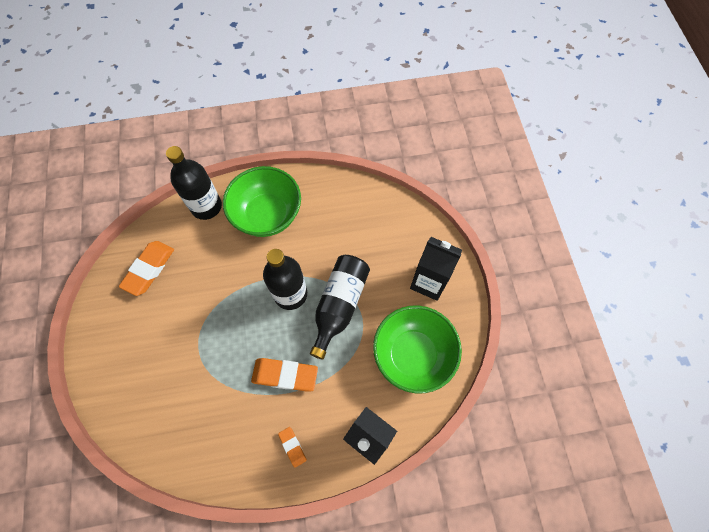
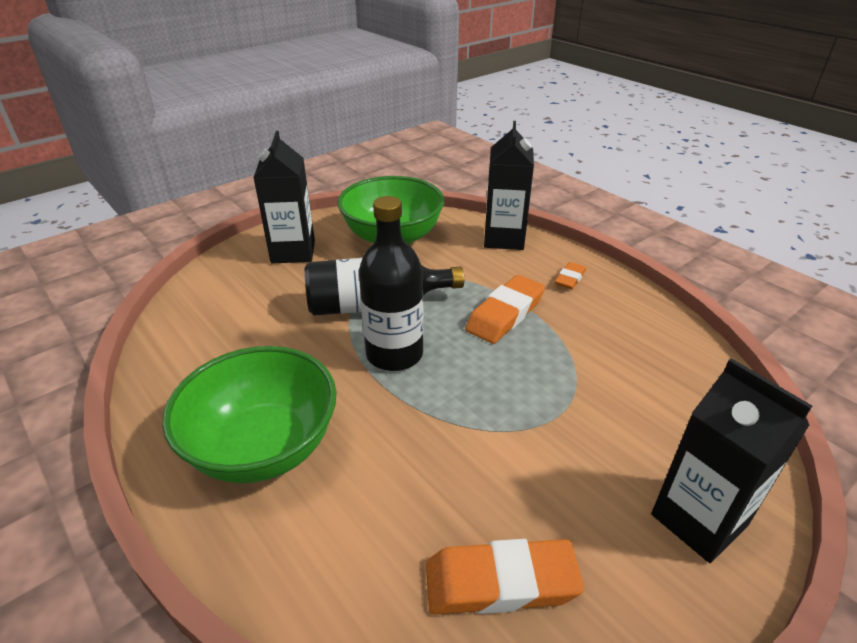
camera: 120 degrees left, 30 degrees down
black bottle [166,146,222,220] -> none
orange eraser [251,358,318,392] -> orange eraser turned 60 degrees clockwise [465,275,545,344]
none -> black carton [651,358,812,563]

